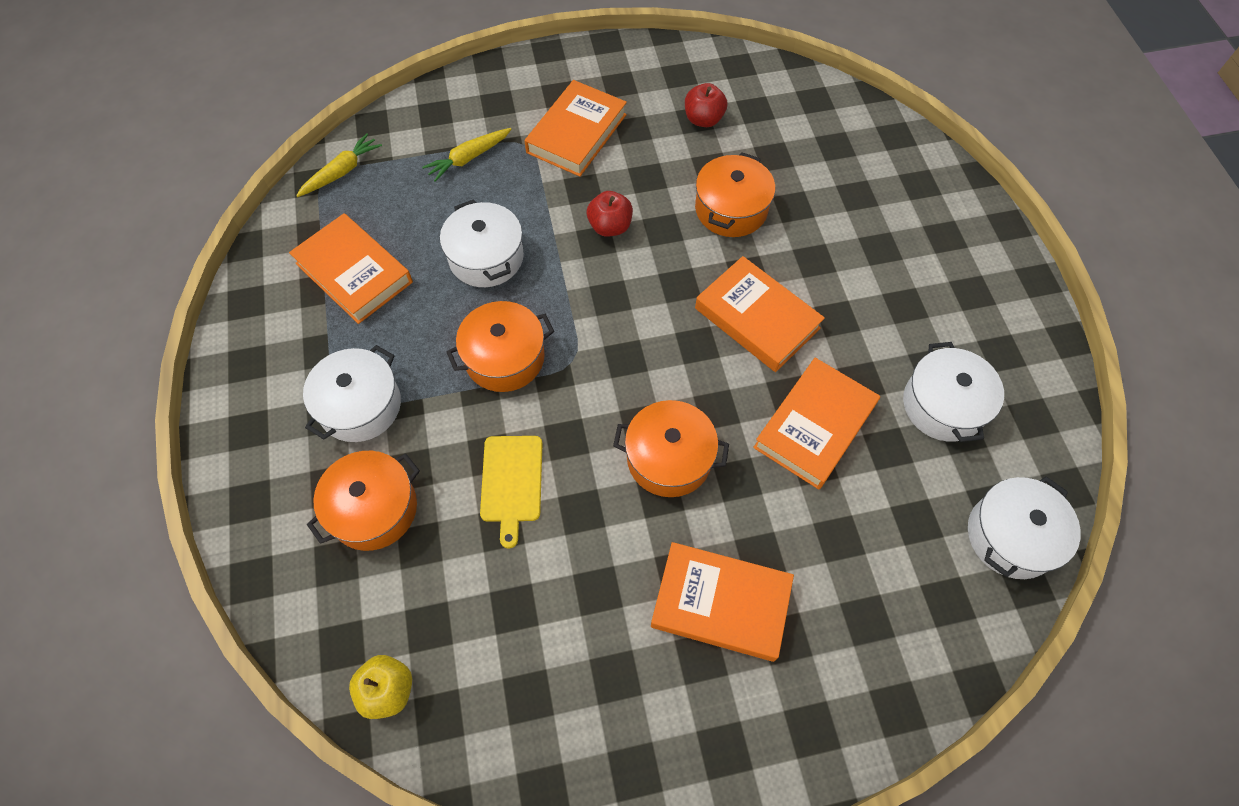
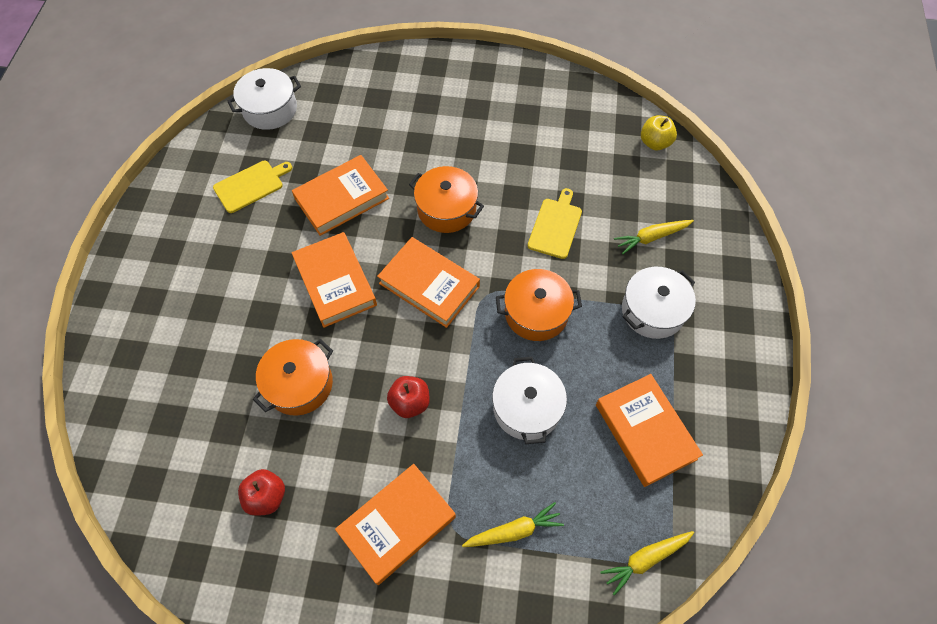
camera: 160 degrees left, 0 degrees up
orange pot [307,451,420,551] -> yellow carrot [614,220,694,254]
orange book [651,542,794,662] -> orange book moved to [377,237,480,328]
white pot [903,342,1004,442] -> yellow cutting board [213,161,292,213]

